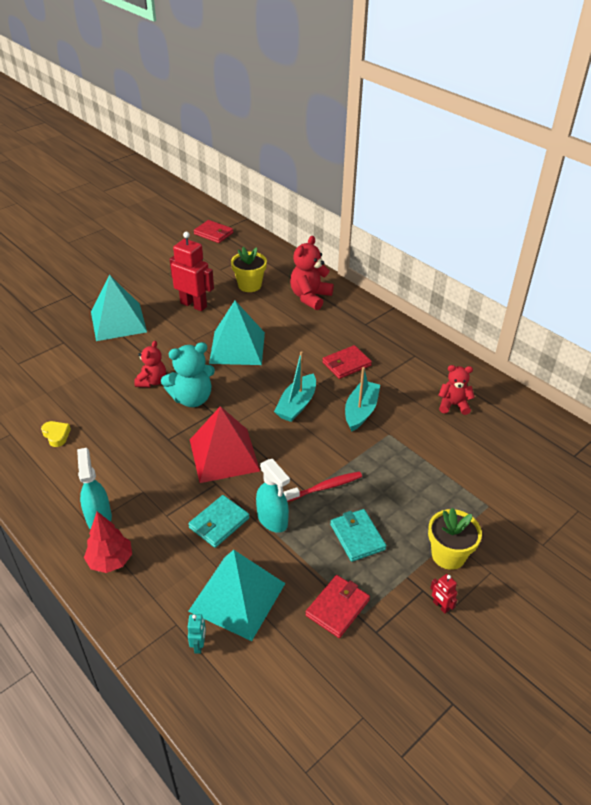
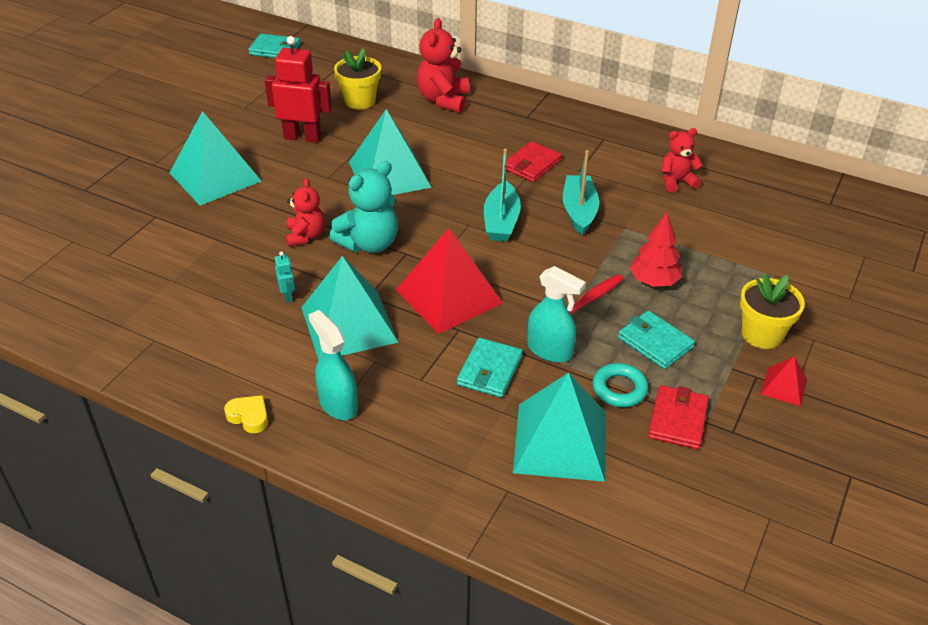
camera: 20 degrees left, 0 degrees up
yellow heart [41,421,71,447] -> yellow heart moved to [224,395,268,433]
red tree [84,511,132,573] -> red tree moved to [630,212,682,287]
turquoise robot [188,614,206,654] -> turquoise robot moved to [275,251,295,303]
red wallet [194,220,233,243] -> turquoise wallet [248,34,300,58]
red robot [430,574,457,614] -> red pyramid [761,356,807,406]
none -> turquoise pyramid [301,256,399,360]
none -> turquoise ring [593,363,648,407]

